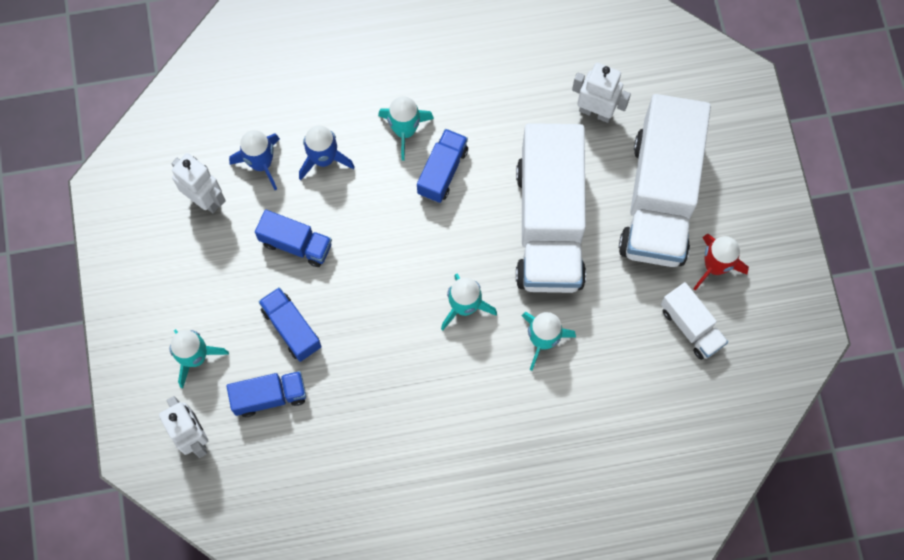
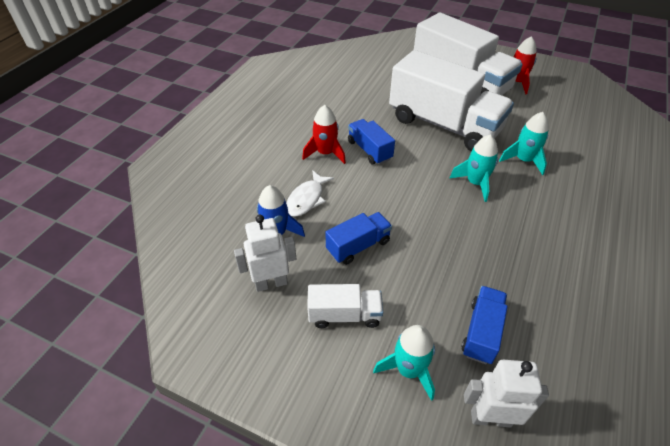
camera: 55 degrees left, 25 degrees down
blue truck [258,287,322,362] -> none
blue rocket [299,126,355,180] -> white fish [286,170,334,217]
turquoise rocket [378,96,434,161] -> red rocket [302,105,346,164]
white robot [572,63,631,123] -> none
white truck [661,282,728,360] -> white truck moved to [307,284,383,328]

